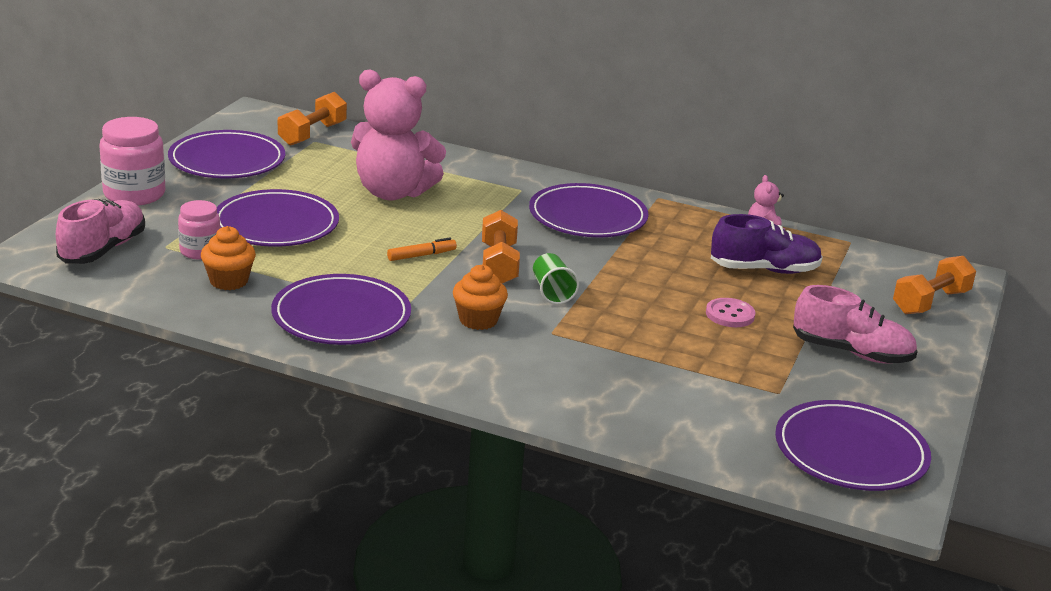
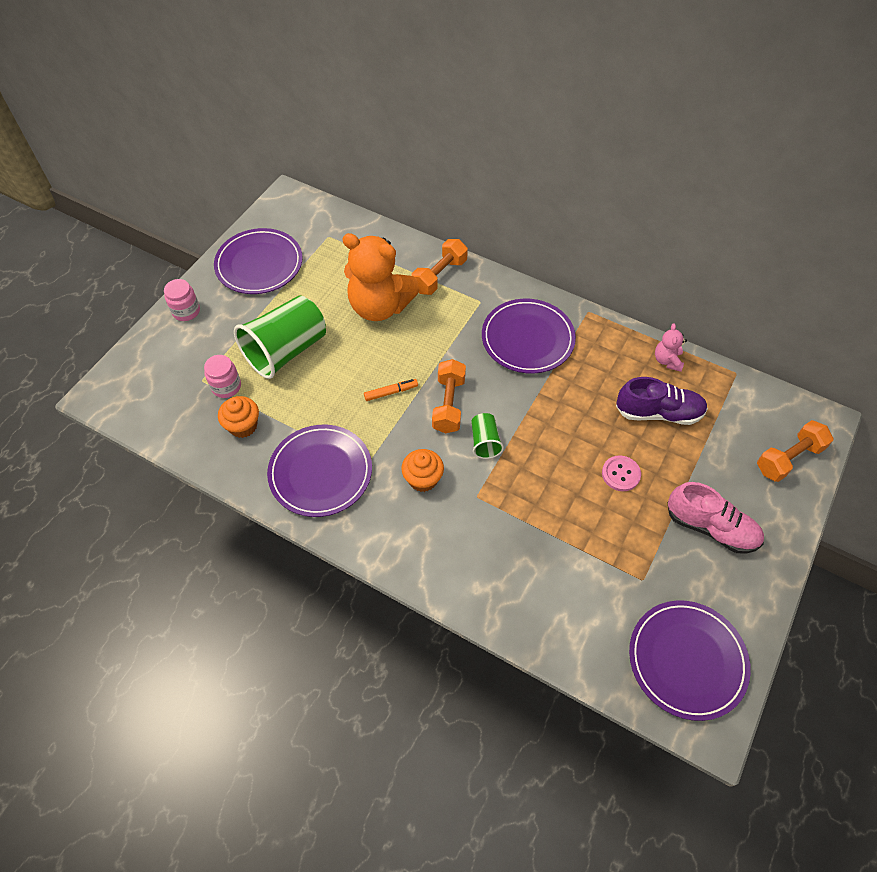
camera: 10 degrees right, 30 degrees up
pink shoe [56,199,145,264] -> none
pink jar [99,117,165,206] -> pink jar [164,279,200,321], size x0.62
purple plate [217,189,339,247] -> green cup [234,295,326,379]
orange dumbbell [278,92,347,146] -> orange dumbbell moved to [412,239,468,295]
pink teddy bear [351,70,446,200] -> orange teddy bear [342,233,419,321]

